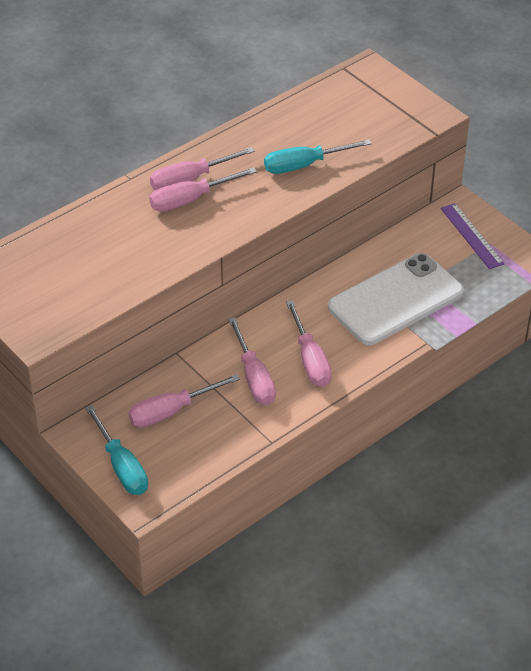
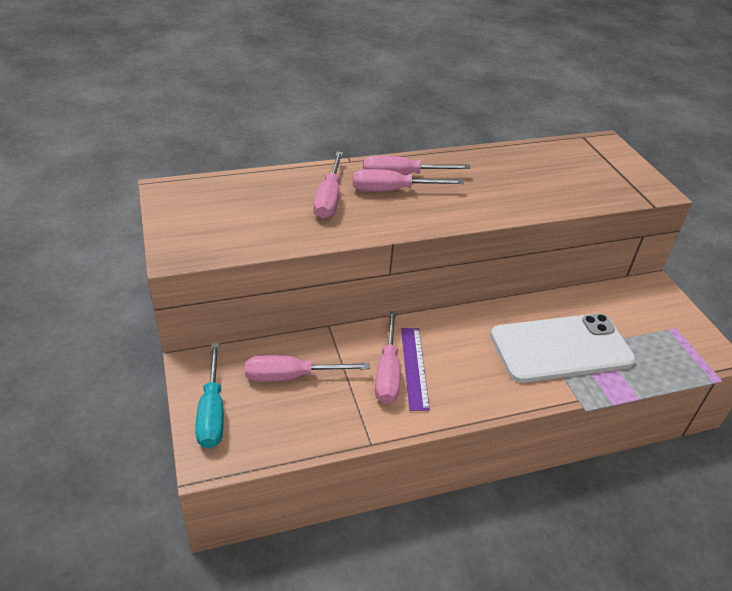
camera: 20 degrees right, 5 degrees down
turquoise screwdriver [264,139,372,174] -> none
pink screwdriver [286,300,332,387] -> pink screwdriver moved to [313,151,343,219]
purple ruler [441,203,505,269] -> purple ruler moved to [401,328,430,411]

